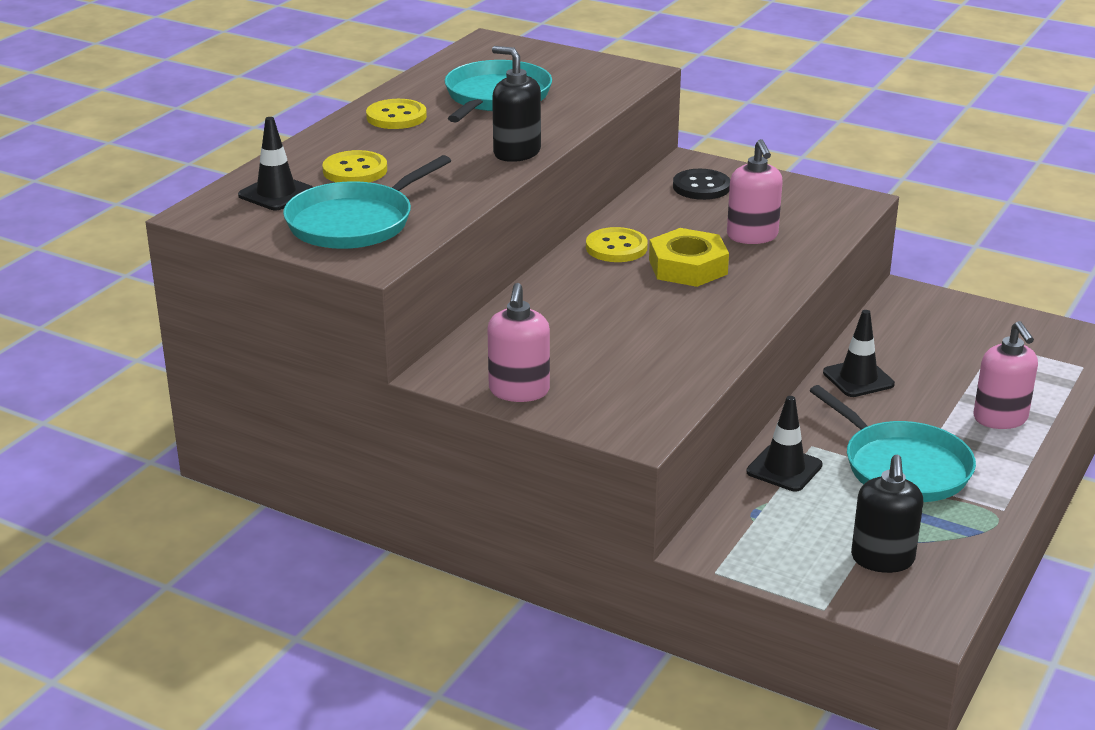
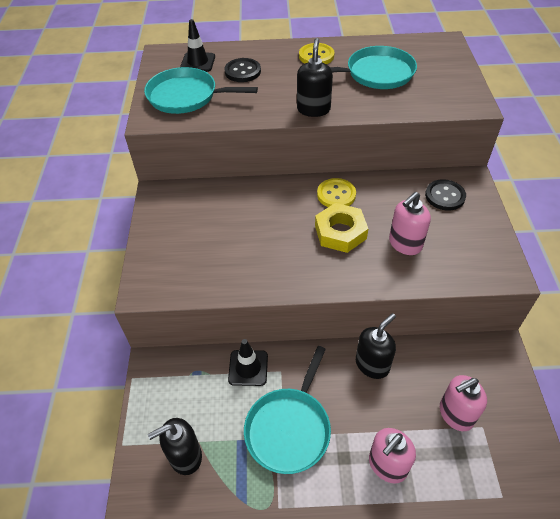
camera: 60 degrees right, 20 degrees up
yellow button [322,150,387,182] -> black button [224,58,261,82]
pink soap dispenser [488,283,550,402] -> pink soap dispenser moved to [440,375,487,431]
black traffic cone [823,310,895,397] -> black soap dispenser [356,313,396,379]

